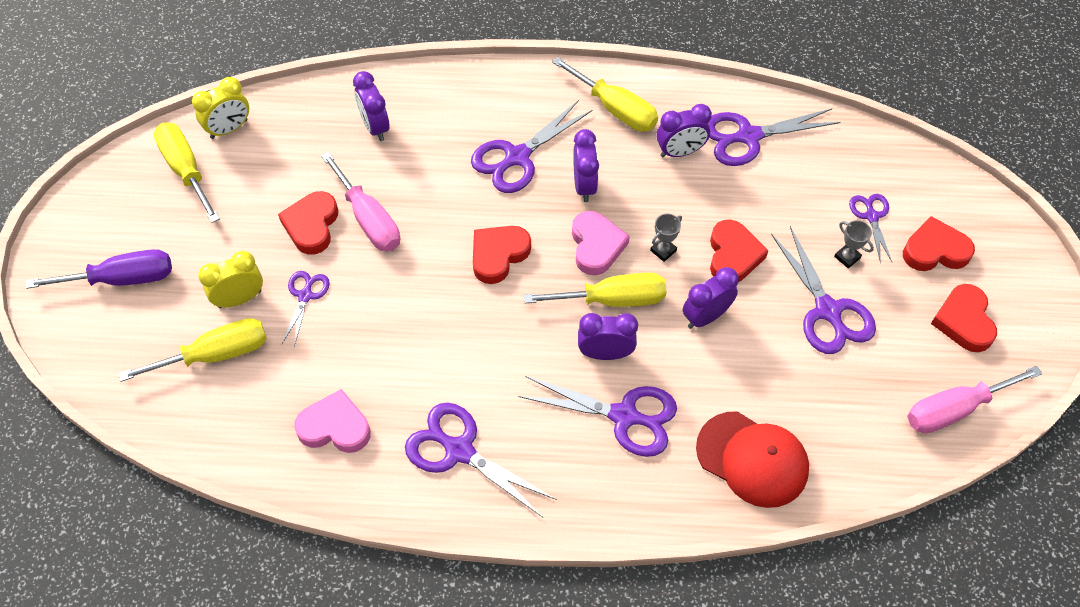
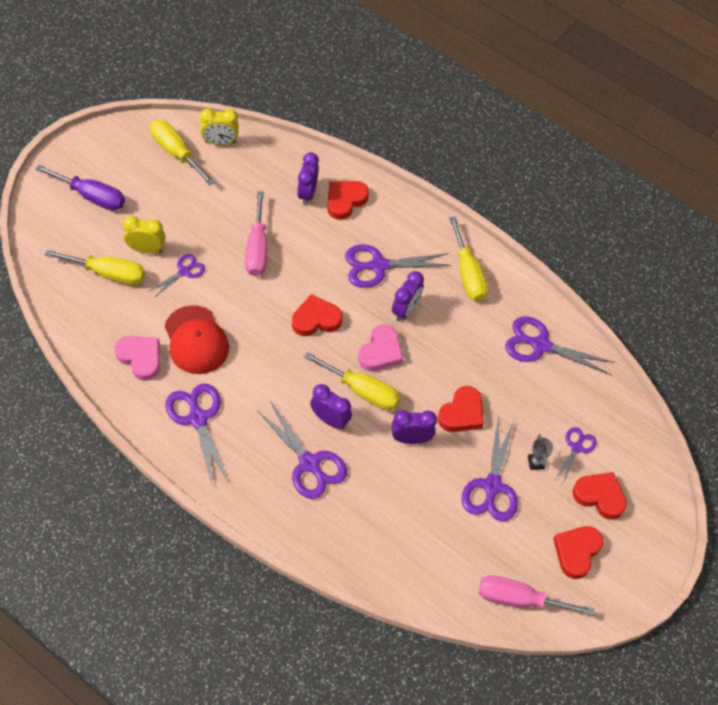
camera: 30 degrees right, 0 degrees up
yellow screwdriver [154,123,220,223] -> yellow screwdriver turned 45 degrees counterclockwise [150,120,215,185]
red heart [278,191,338,255] -> red heart moved to [327,181,369,220]
grey trophy [650,214,682,262] -> none
purple clock [657,104,712,157] -> none
red cap [696,411,809,508] -> red cap moved to [165,305,229,374]

